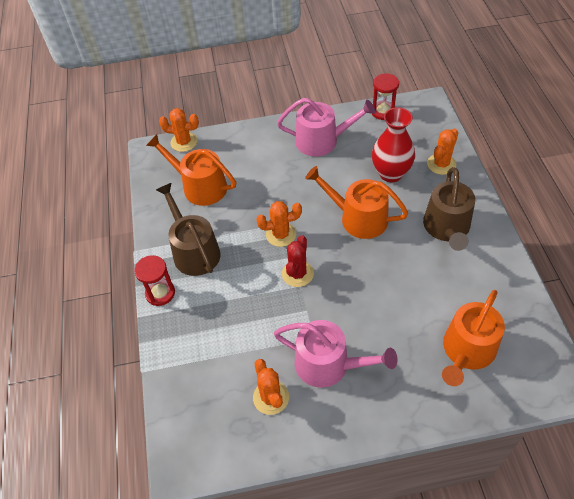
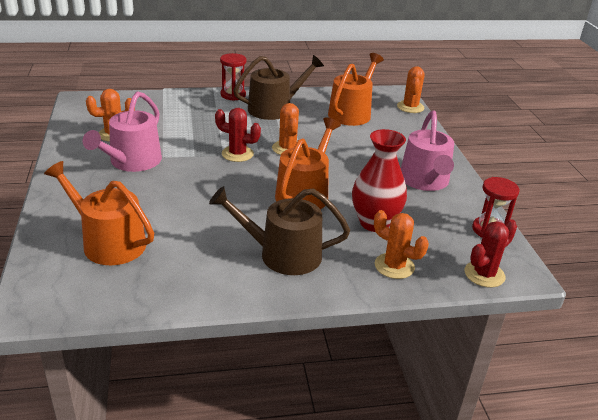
camera: 85 degrees right, 20 degrees down
none -> red cactus [464,219,517,288]

